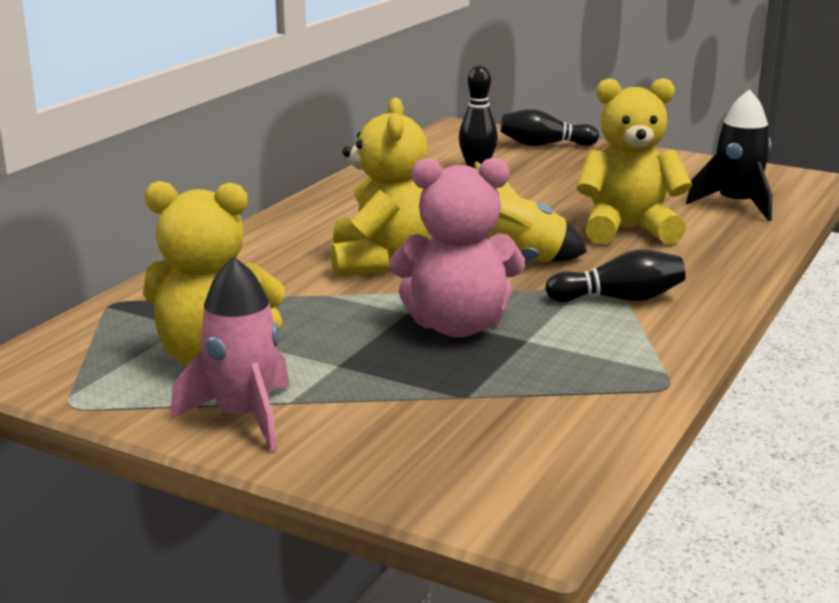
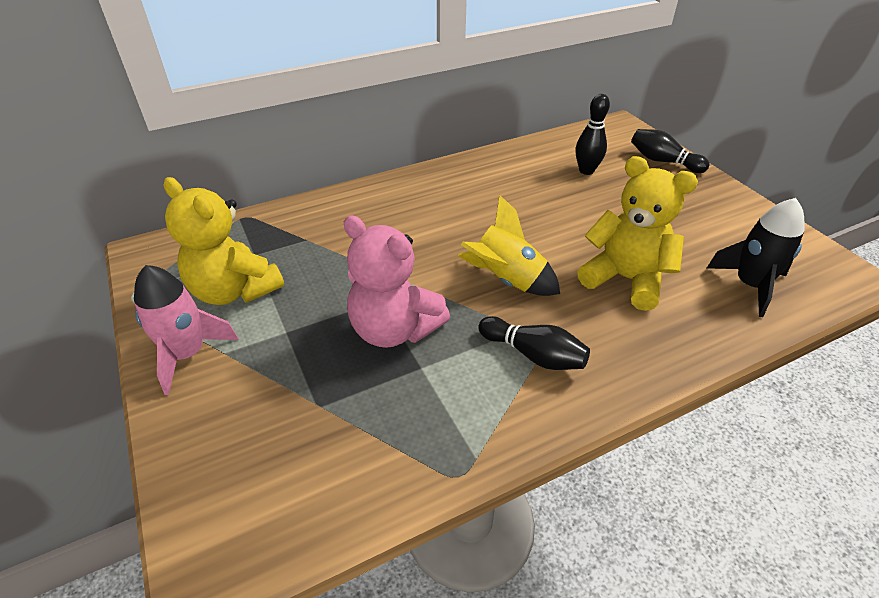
camera: 35 degrees right, 20 degrees up
yellow teddy bear [331,97,431,277] -> none

